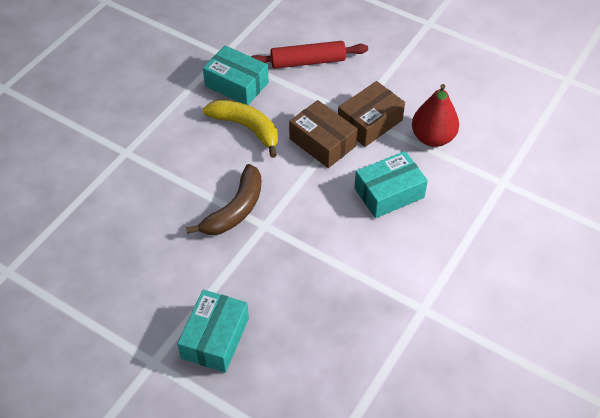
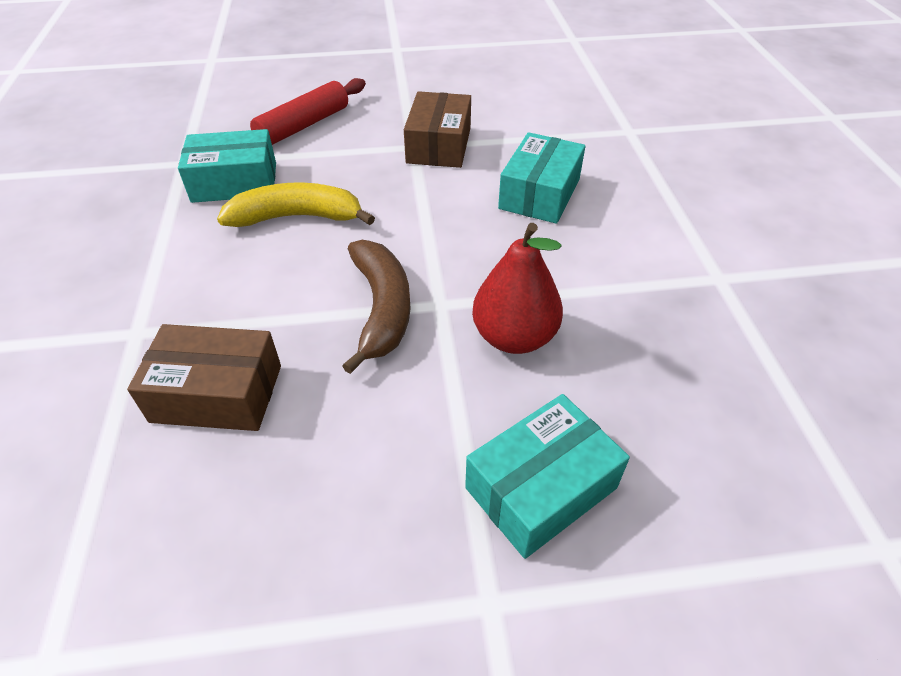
camera: 40 degrees left, 5 degrees down
turquoise box [177,290,249,373] -> turquoise box turned 75 degrees clockwise [465,394,630,559]
brown box [289,100,358,168] -> brown box moved to [127,324,281,431]
red pear [412,84,459,147] -> red pear moved to [472,223,563,354]

